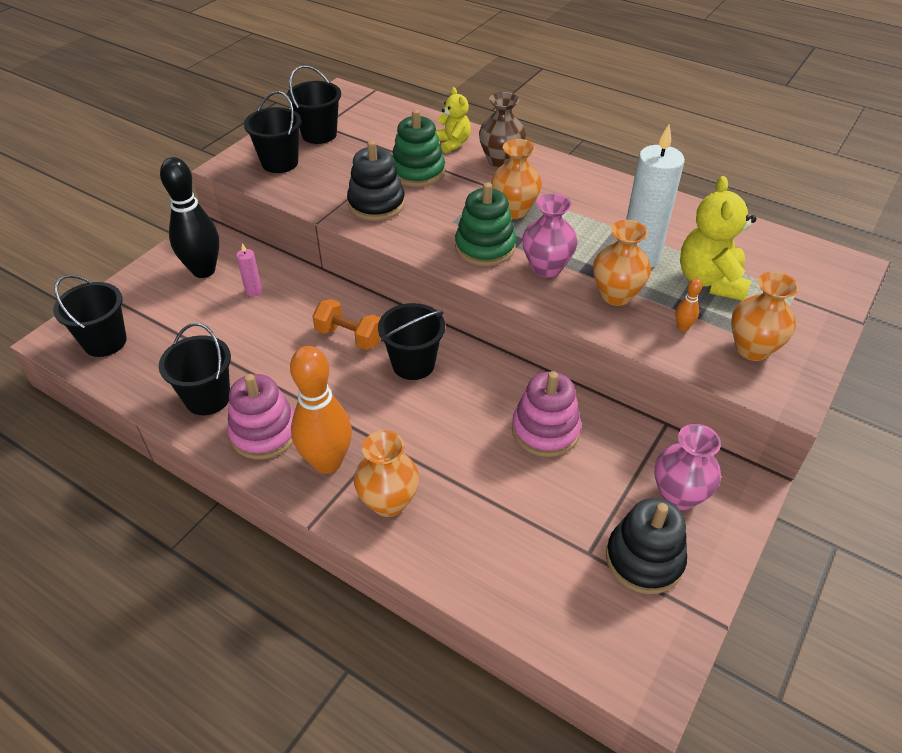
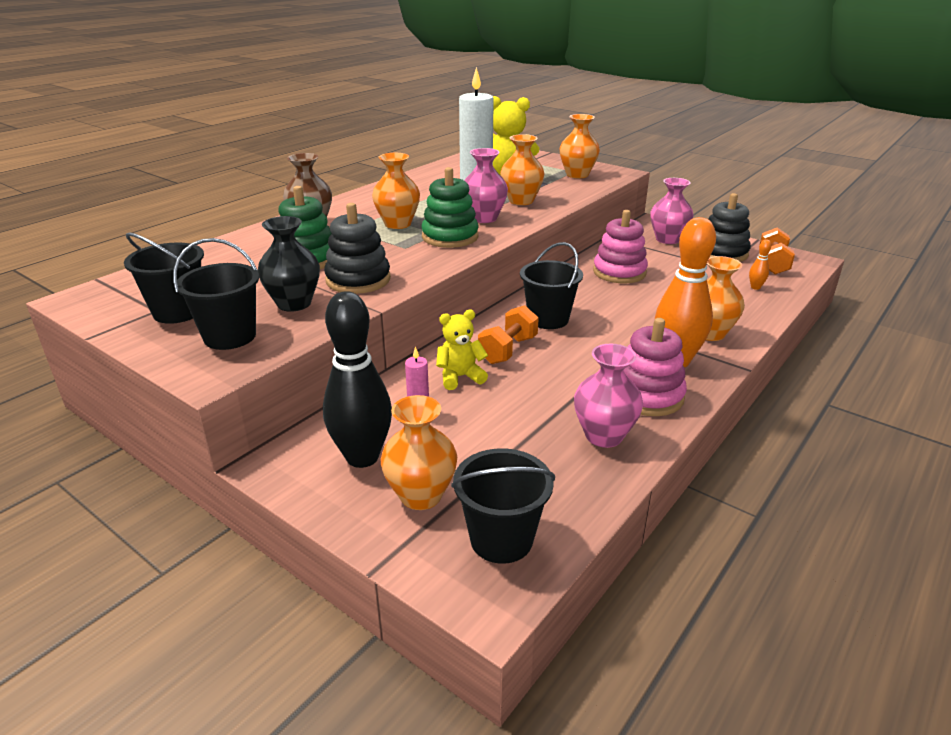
camera: 85 degrees left, 15 degrees down
black bucket [159,323,231,415] -> pink vase [574,344,643,448]
yellow teddy bear [436,87,471,153] -> yellow teddy bear moved to [436,309,488,390]
orange bowling pin [675,278,702,331] -> orange bowling pin moved to [749,240,771,290]
none -> black vase [258,216,320,312]
none -> orange vase [380,395,457,510]
none -> orange dumbbell [760,227,795,275]

